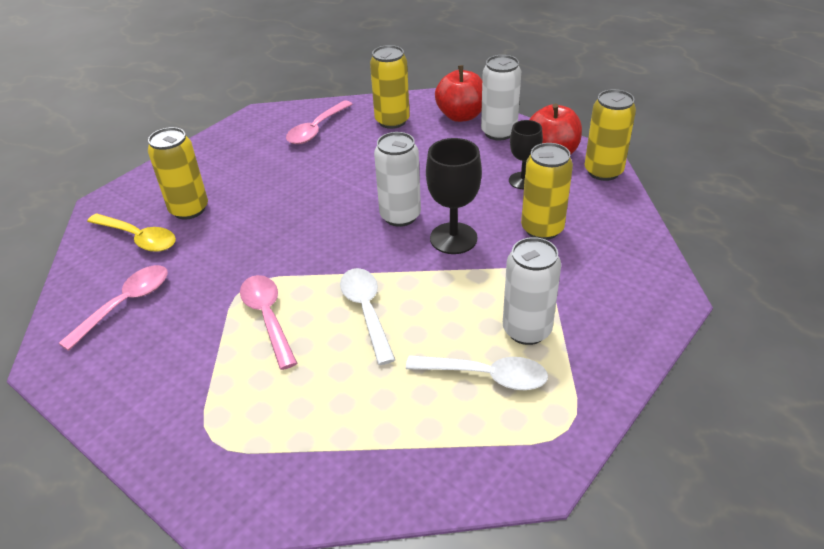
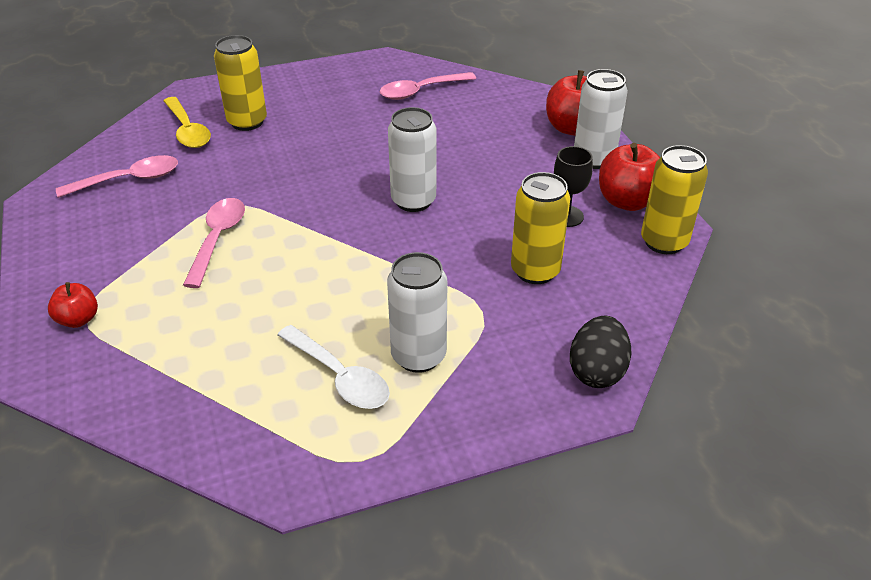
camera: 30 degrees right, 0 degrees up
white spoon [340,268,395,365] -> none
yellow can [370,45,410,129] -> none
black goblet [426,138,482,254] -> none
none -> red apple [48,282,98,328]
none -> black egg [570,316,632,388]

